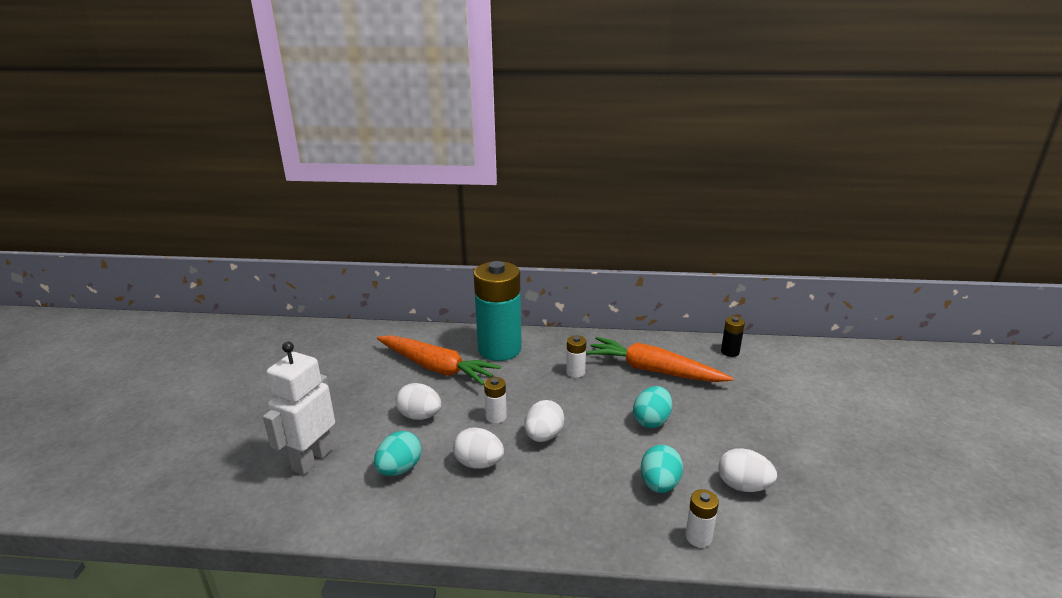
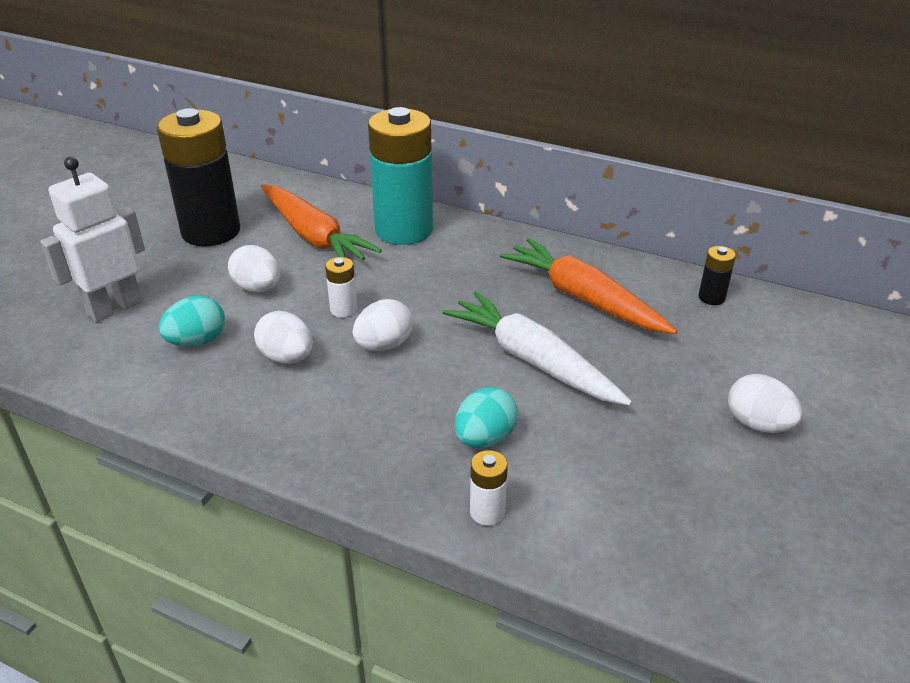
camera: 20 degrees right, 10 degrees up
white battery [566,336,586,378] -> none
turquoise egg [633,386,672,428] -> white carrot [442,291,632,405]
white egg [718,448,777,492] -> white egg moved to [728,374,803,433]
none -> black battery [157,108,240,246]

